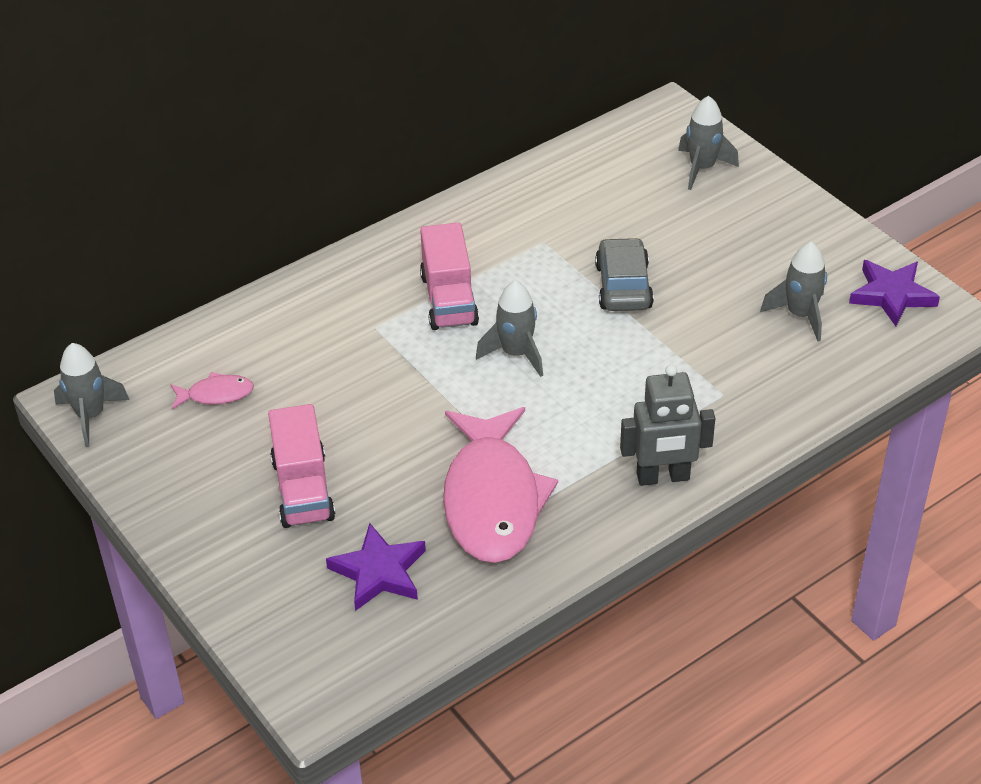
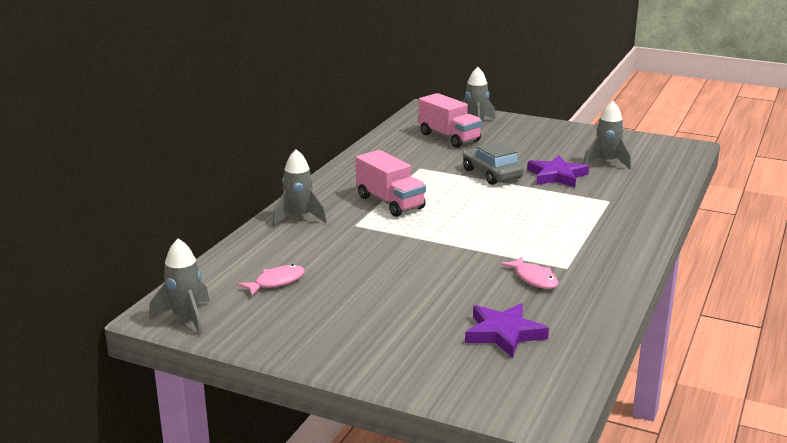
camera: 30 degrees left, 20 degrees down
pink truck [268,404,335,528] -> pink truck moved to [418,93,482,148]
pink fish [443,407,558,563] -> pink fish [500,256,559,289], size x0.43
grey rocket [476,280,543,377] -> grey rocket moved to [272,149,327,226]
grey robot [620,365,715,486] -> none
purple star [849,260,940,326] -> purple star moved to [527,155,589,188]

